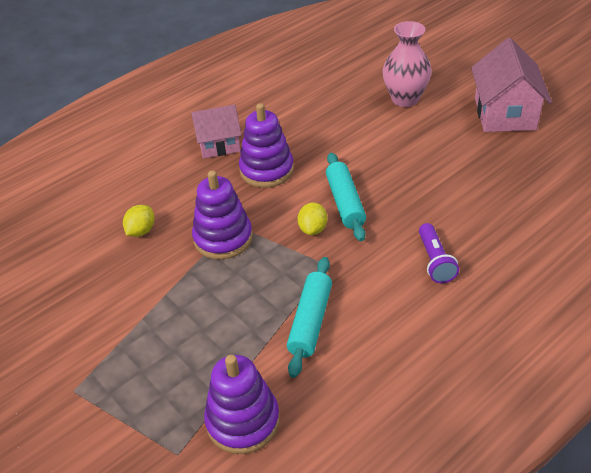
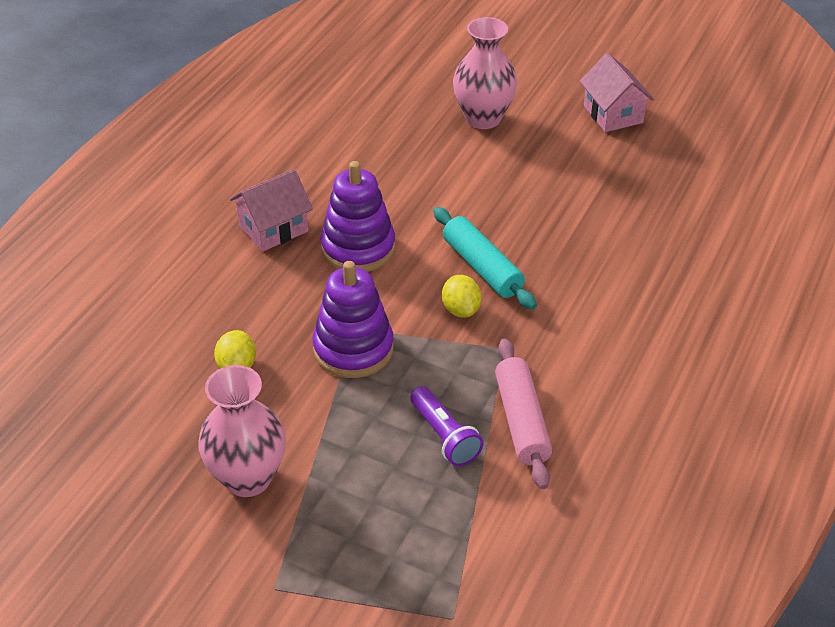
camera: 25 degrees left, 0 degrees up
purple stacking toy [204,355,280,454] -> none
turquoise rolling pin [287,257,332,378] -> pink rolling pin [495,338,552,489]
purple flashlight [419,223,459,283] -> purple flashlight moved to [410,386,483,466]
pink house [471,38,552,132] -> pink house [580,53,654,132], size x0.65
none -> pink vase [198,365,286,497]

